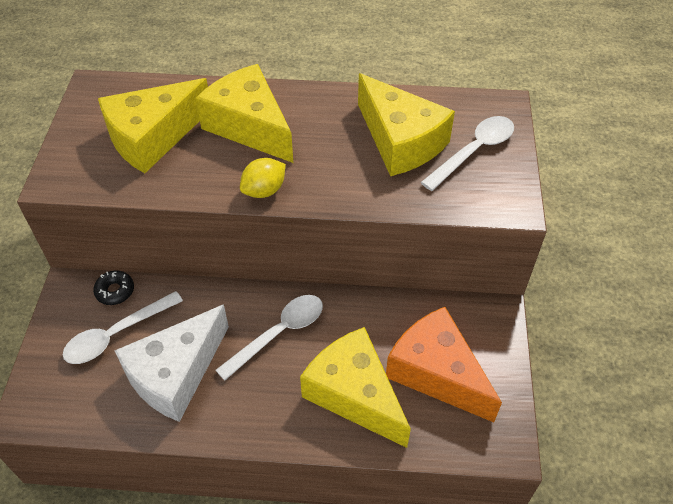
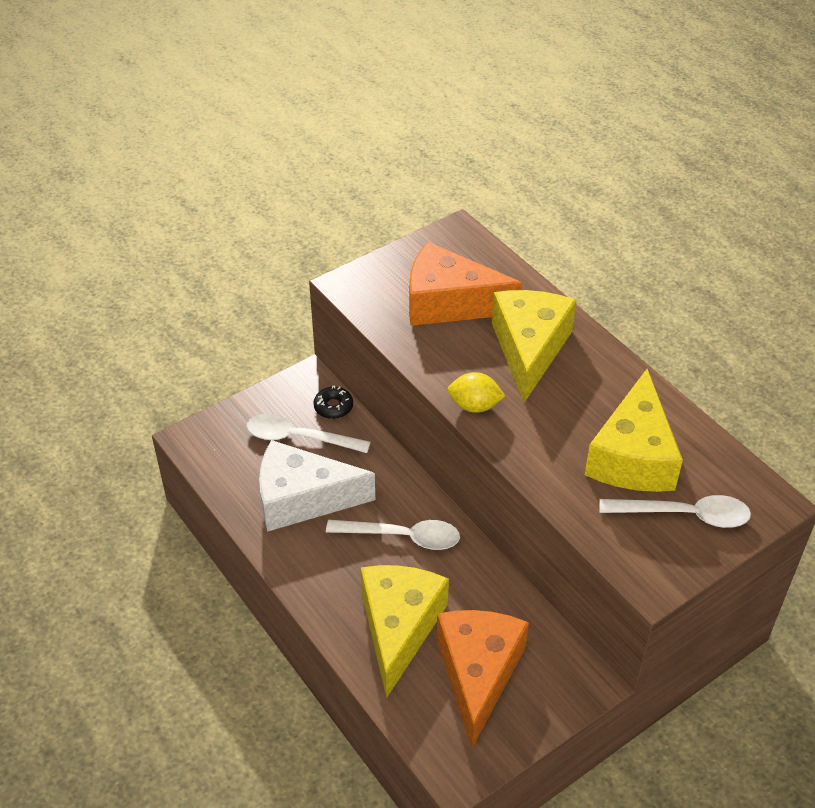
camera: 50 degrees right, 5 degrees down
yellow cheese [98,78,208,173] -> orange cheese [409,242,522,326]

